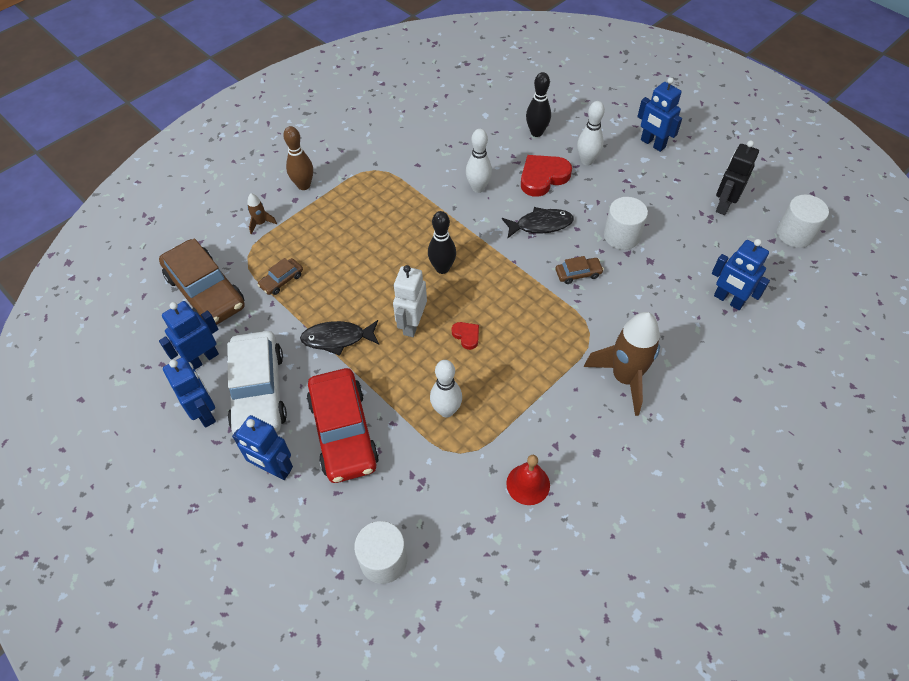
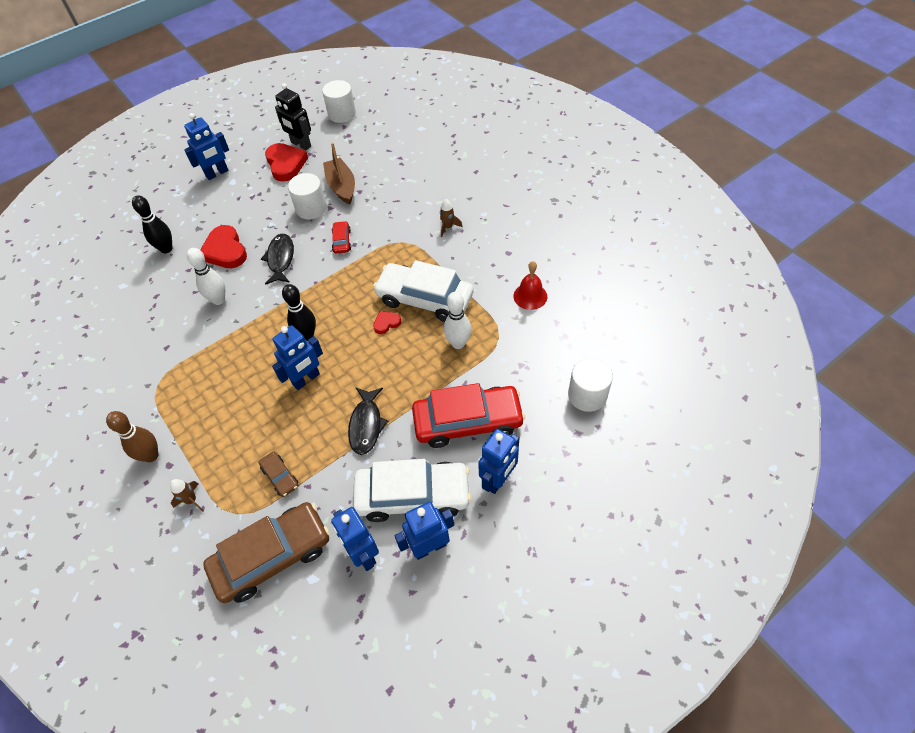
camera: 80 degrees left, 0 degrees up
white robot [393,265,427,337] -> none
brown car [556,256,604,284] -> red car [332,221,351,254]
white bowling pin [577,101,605,166] -> none
brown rocket [584,312,660,416] -> brown rocket [440,199,463,237], size x0.44
blue robot [712,239,770,310] -> blue robot moved to [272,325,323,390]
none -> red heart [265,143,308,182]
none -> brown boat [323,143,355,205]
none -> white car [373,260,474,322]

